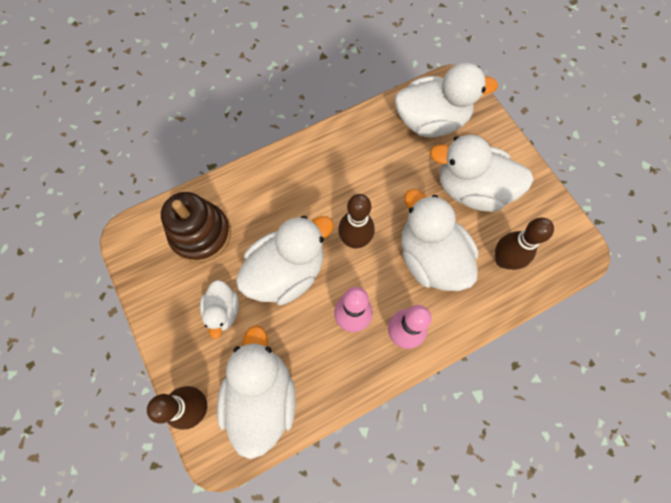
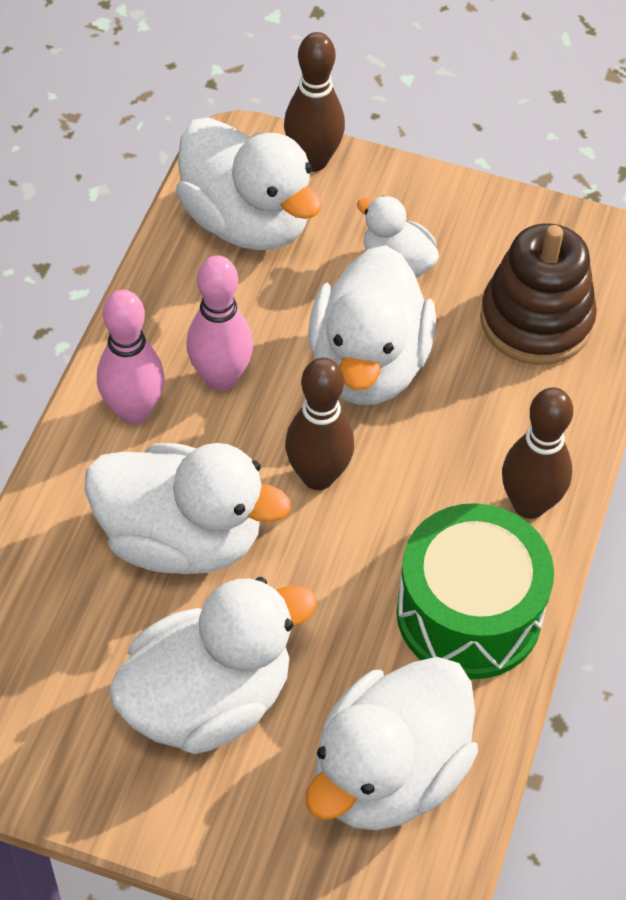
camera: 135 degrees right, 15 degrees down
brown bowling pin [495,217,554,270] -> brown bowling pin moved to [502,387,573,519]
none -> green drum [396,503,554,679]

